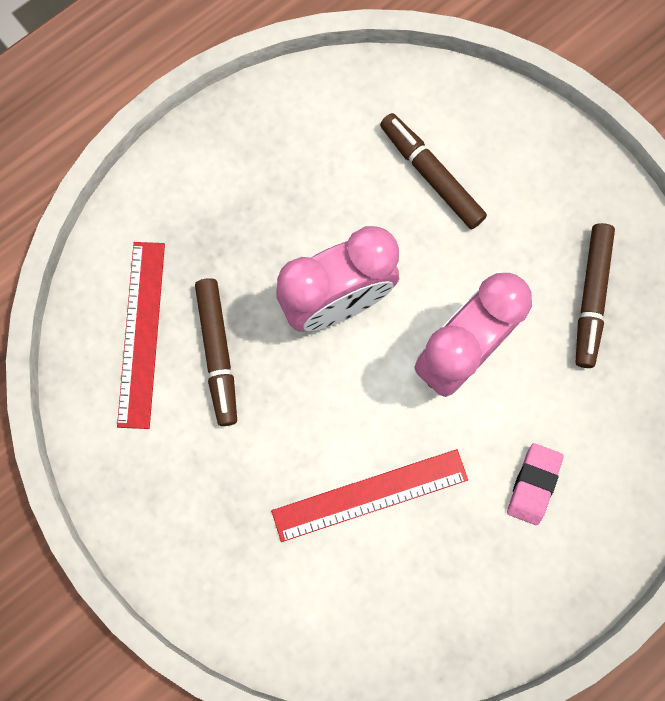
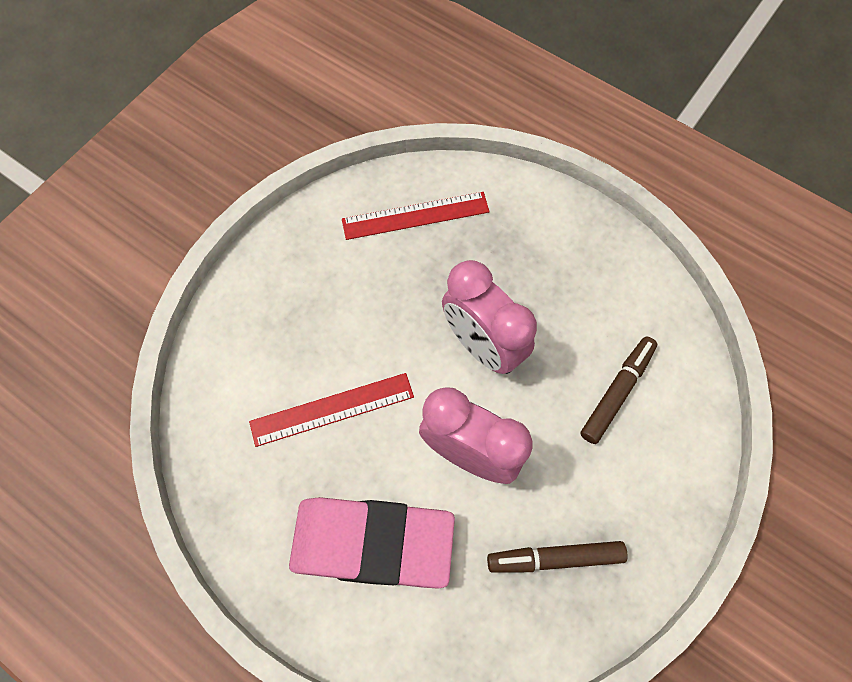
camera: 75 degrees right, 10 degrees down
brown marker [195,278,237,426] -> none
red ruler [271,449,468,542] -> red ruler turned 75 degrees counterclockwise [249,373,414,447]
pink eraser [507,443,564,525] -> pink eraser [289,497,455,589], size x2.37

